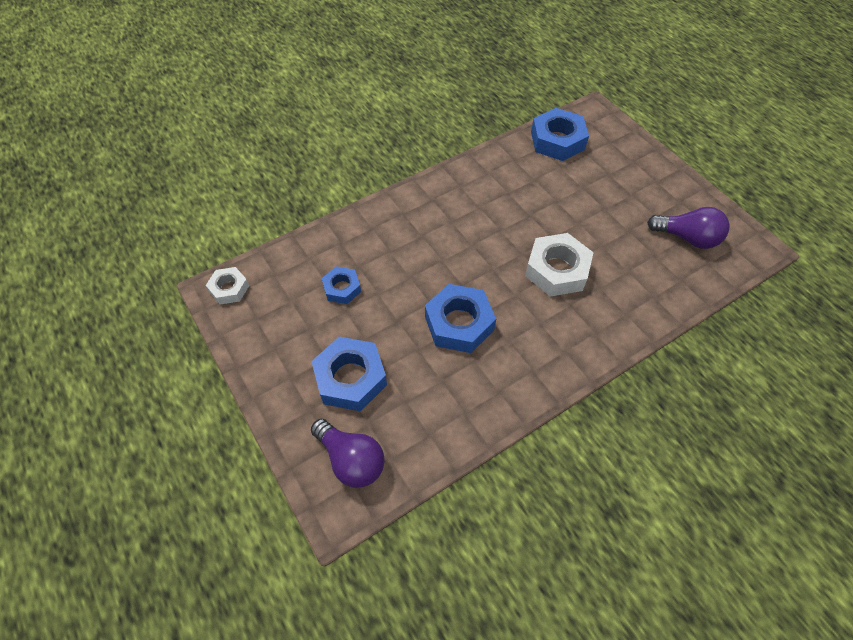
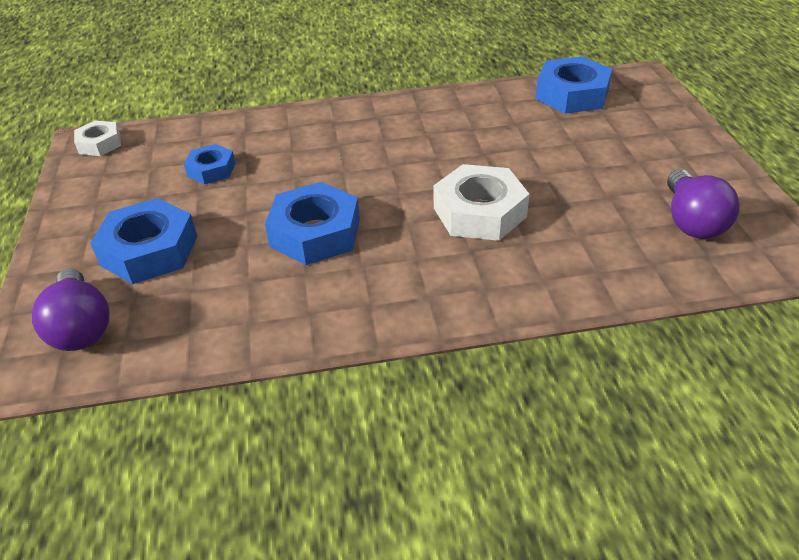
camera: 25 degrees right, 15 degrees down
purple light bulb [647,207,730,249] -> purple light bulb turned 45 degrees clockwise [667,169,740,239]

